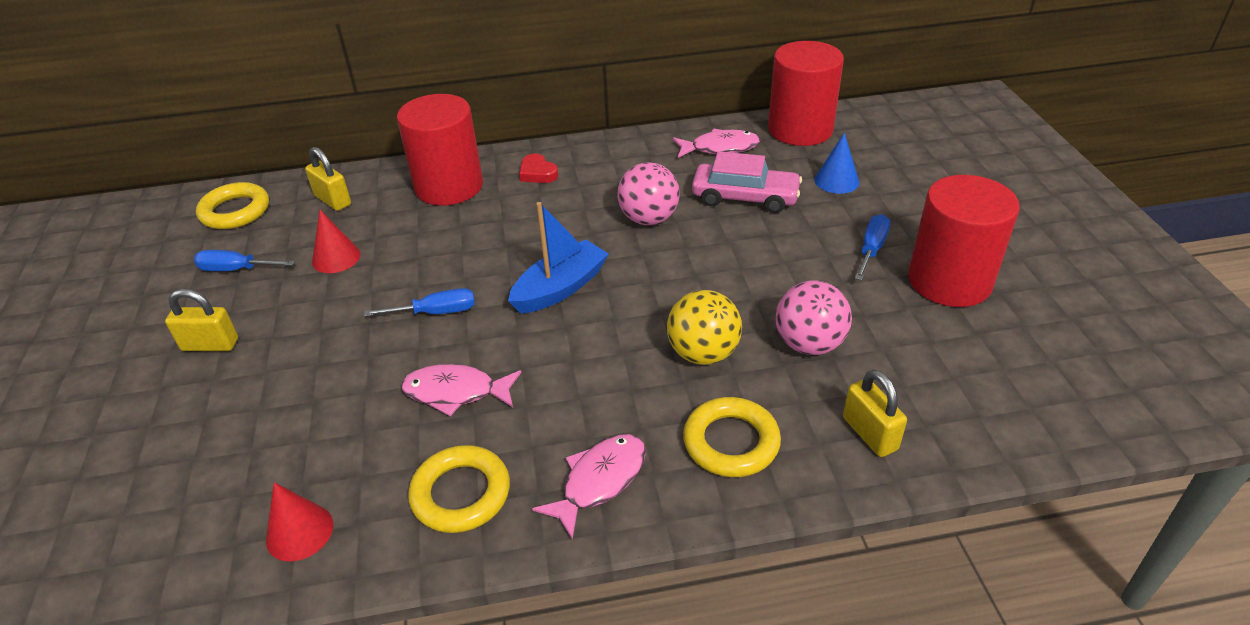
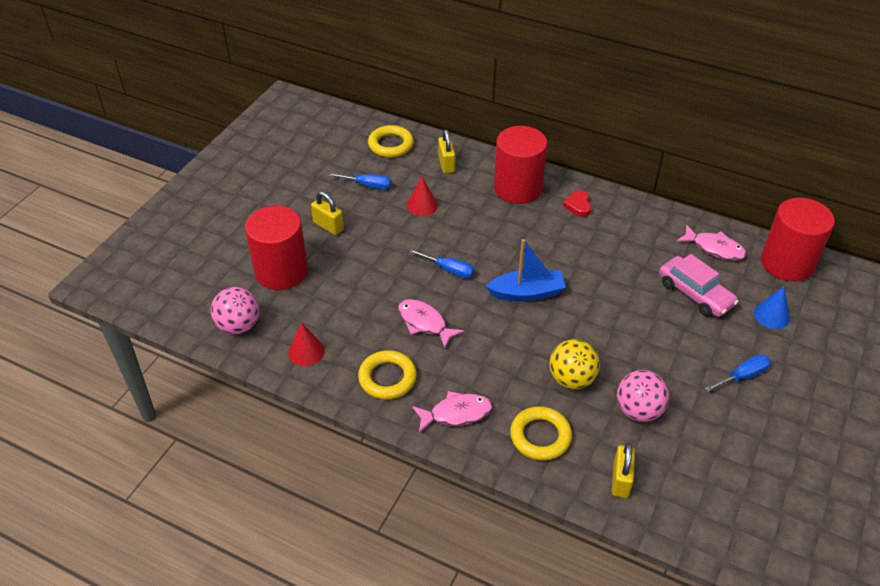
camera: 35 degrees right, 5 degrees up
blue screwdriver [194,250,295,271] -> blue screwdriver turned 150 degrees clockwise [328,173,391,189]
pink ball [617,162,680,225] -> pink ball moved to [211,287,259,334]
red cylinder [908,175,1020,307] -> red cylinder moved to [245,206,308,290]

